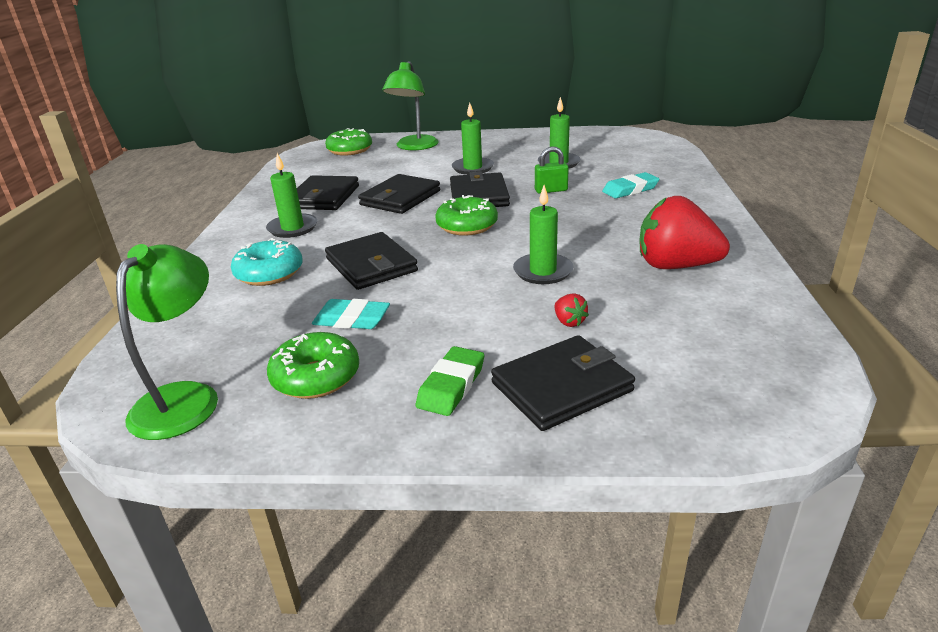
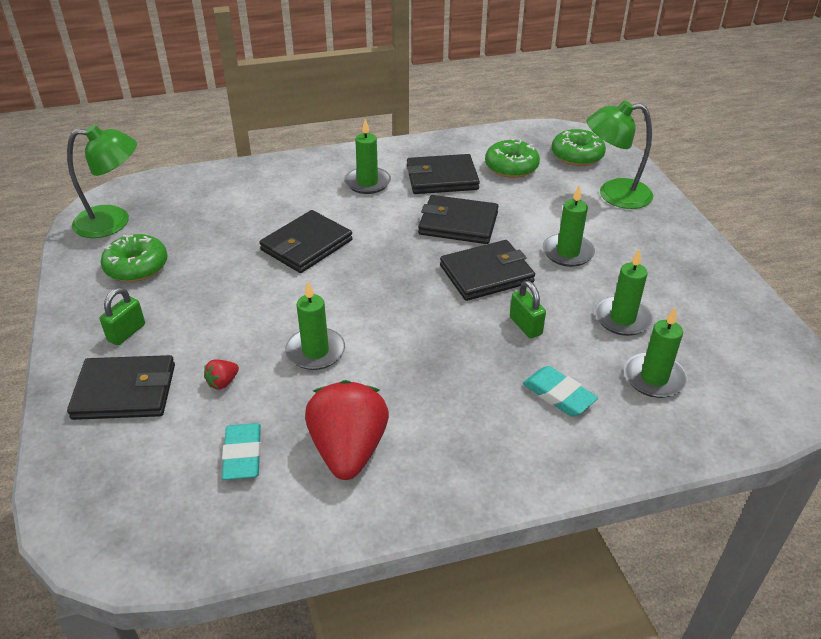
camera: 70 degrees right, 10 degrees up
turquoise donut [231,238,303,286] -> none
turquoise eraser [312,299,390,329] -> turquoise eraser moved to [222,423,261,480]
green eraser [416,346,484,416] -> green padlock [100,287,145,345]
green donut [435,195,498,236] -> green donut moved to [485,138,540,178]
black wallet [491,335,635,431] -> black wallet turned 45 degrees counterclockwise [67,355,175,420]
none -> green candle [624,307,687,398]

